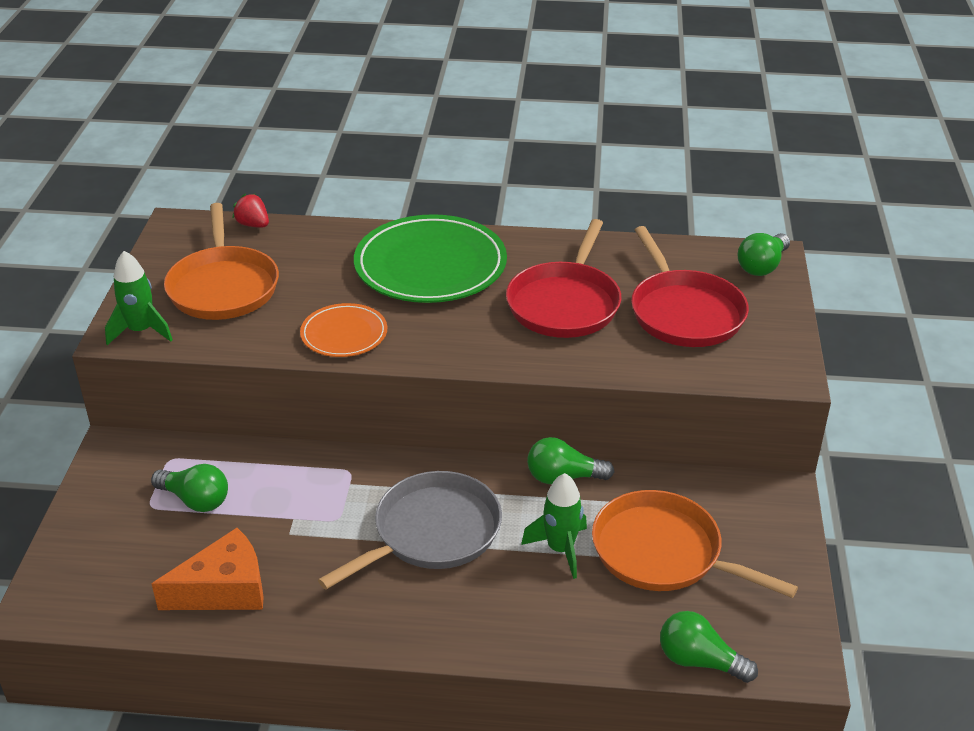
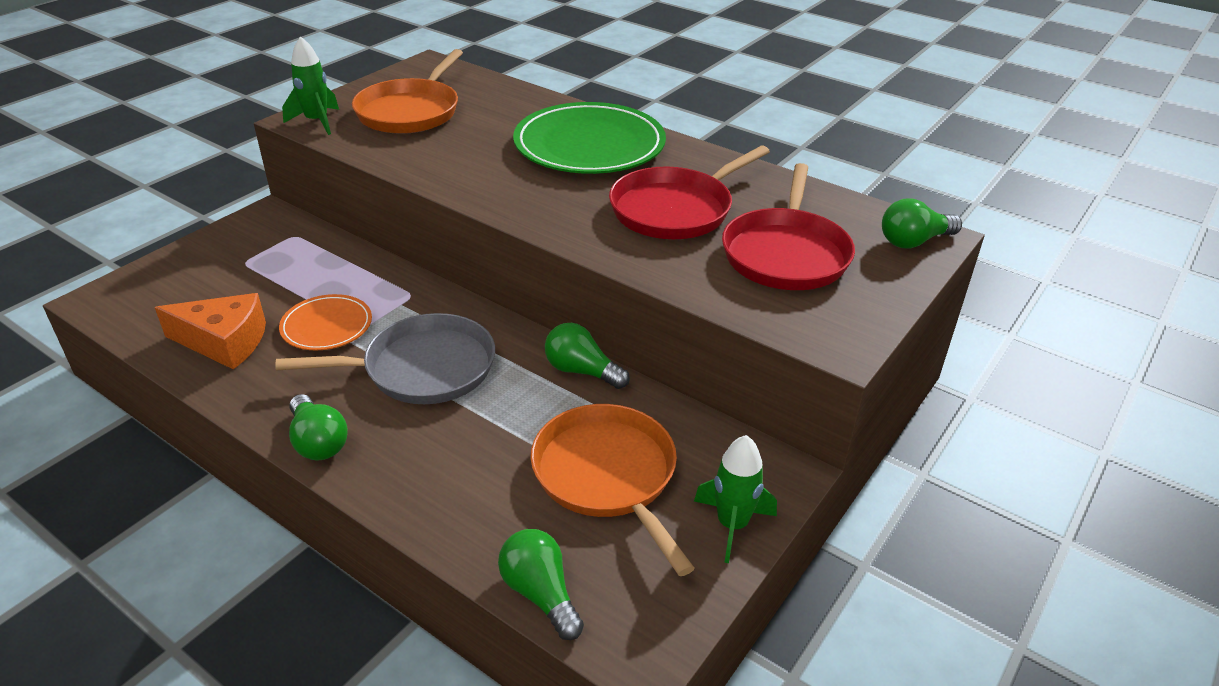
camera: 30 degrees right, 0 degrees up
green light bulb [151,464,228,512] -> green light bulb moved to [289,394,348,460]
red strawberry [232,193,269,228] -> none
orange plate [300,303,387,357] -> orange plate moved to [279,294,372,350]
green rocket [521,473,587,579] -> green rocket moved to [694,435,777,563]

